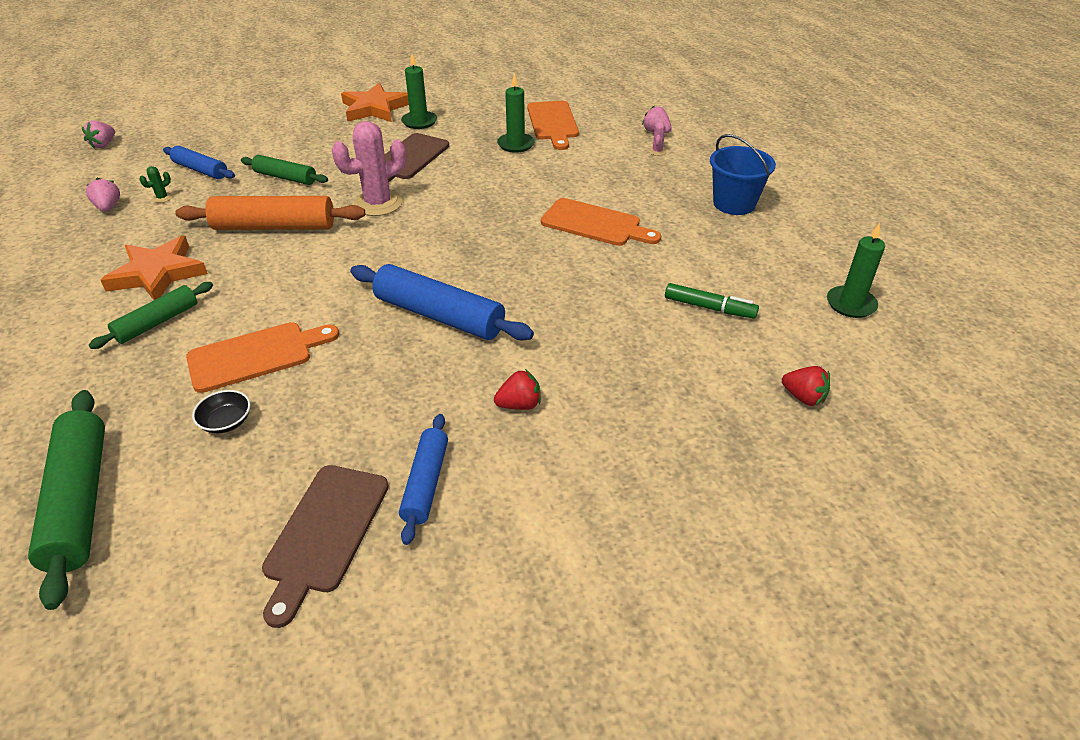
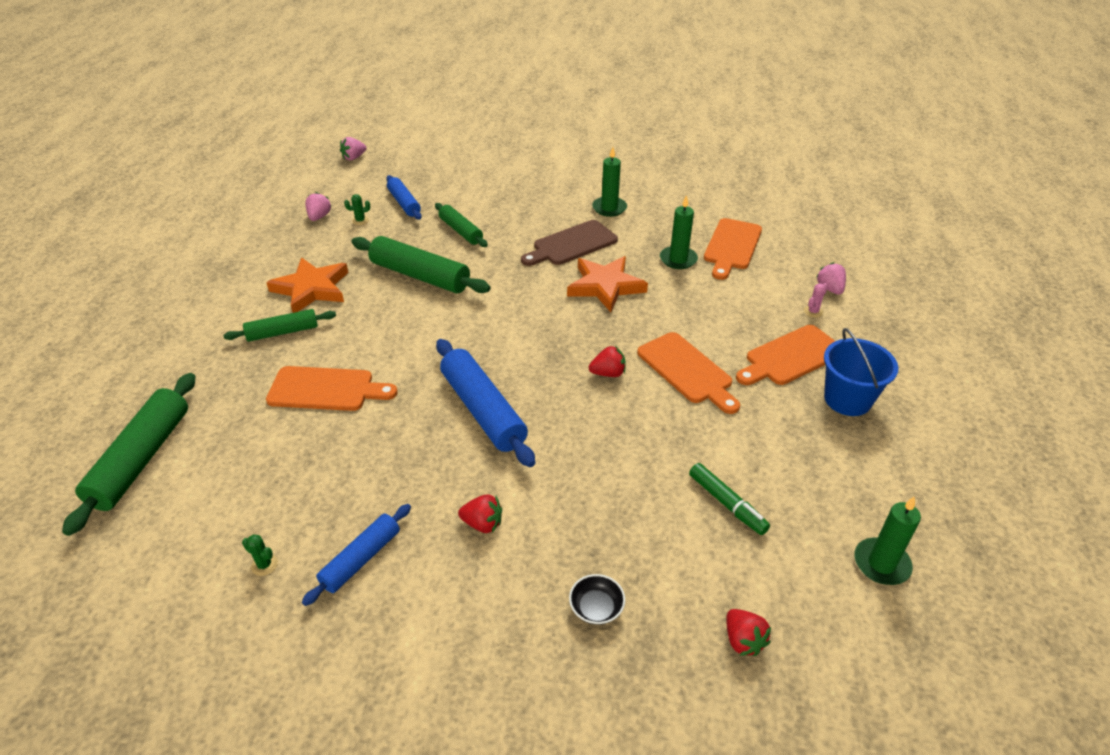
camera: 30 degrees right, 0 degrees up
orange rolling pin [175,196,365,230] -> green rolling pin [351,236,490,293]
black bowl [192,390,251,433] -> black bowl moved to [569,574,625,625]
brown cutting board [262,465,389,628] -> green cactus [242,534,278,576]
pink cactus [332,121,406,216] -> none
orange star [341,83,409,122] -> orange star moved to [567,256,648,312]
none -> red strawberry [589,346,626,377]
none -> orange cutting board [736,325,835,385]

